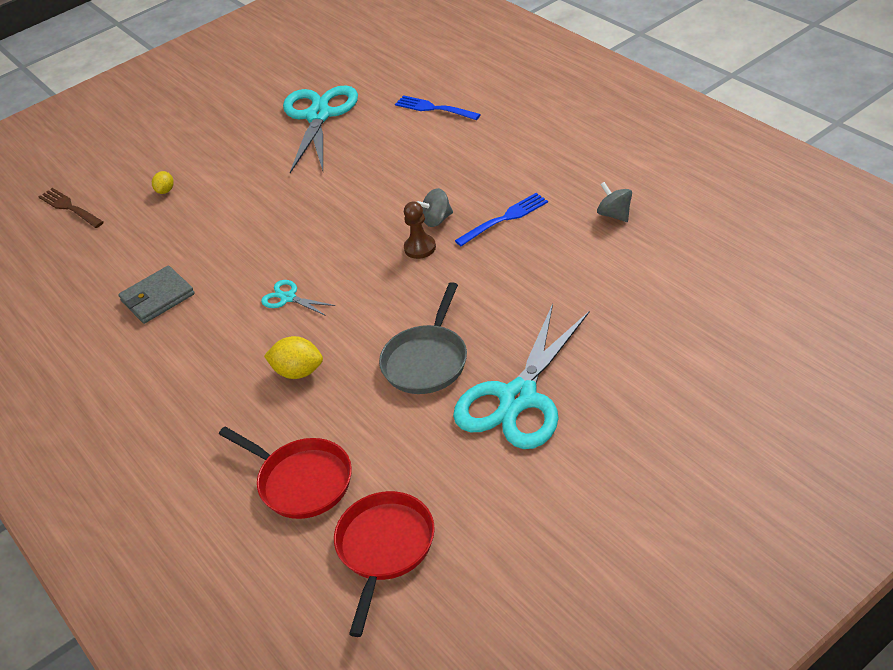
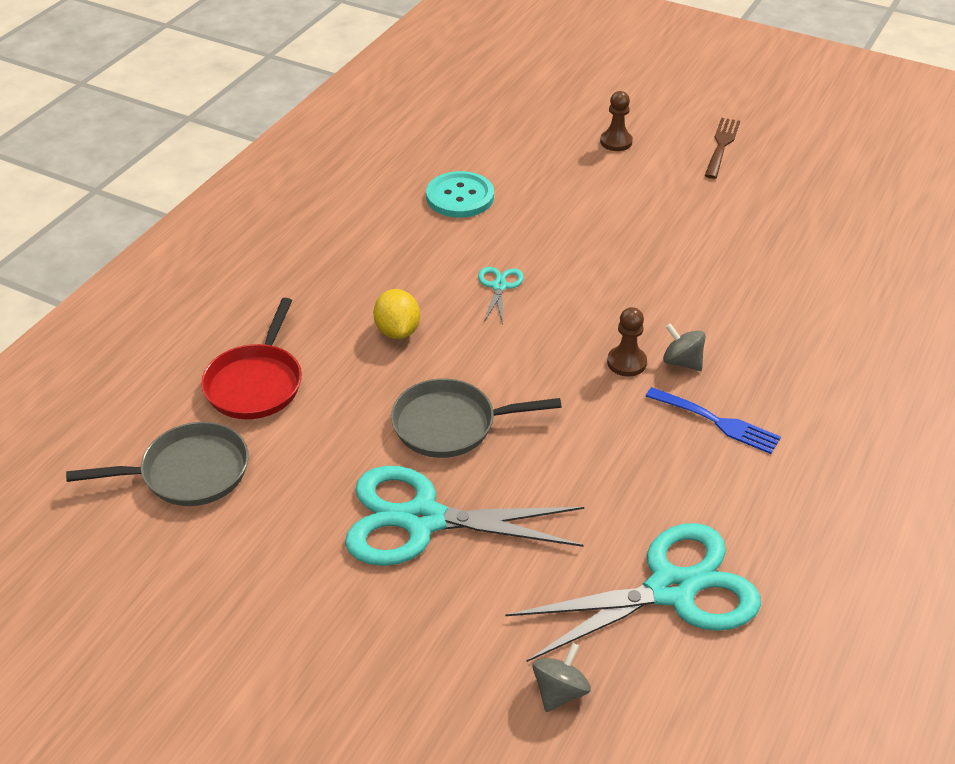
camera: 60 degrees right, 0 degrees up
brown fork [39,188,104,228] -> brown fork moved to [705,118,740,179]
grey wallet [118,266,195,324] -> turquoise button [426,171,494,218]
yellow lemon [152,171,174,194] -> brown pawn [600,91,633,151]
turquoise scissors [283,85,358,173] -> turquoise scissors moved to [505,523,761,662]
red pan [334,491,435,637] -> grey pan [66,422,249,506]
blue fork [395,95,481,120] -> none
grey spinning top [597,182,632,222] -> grey spinning top moved to [532,643,591,712]

